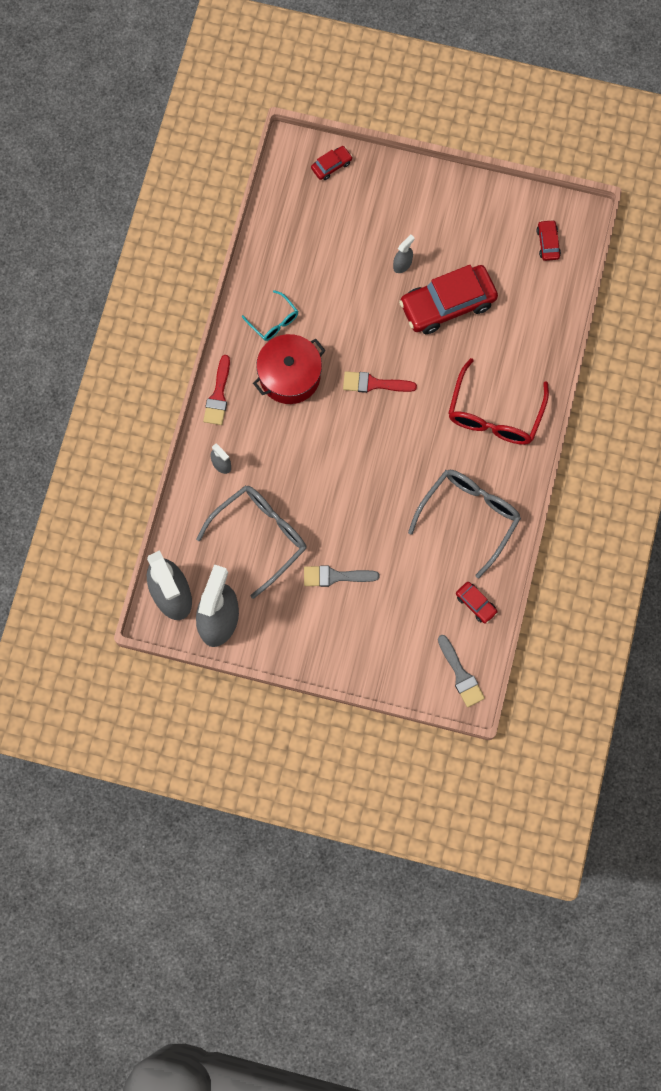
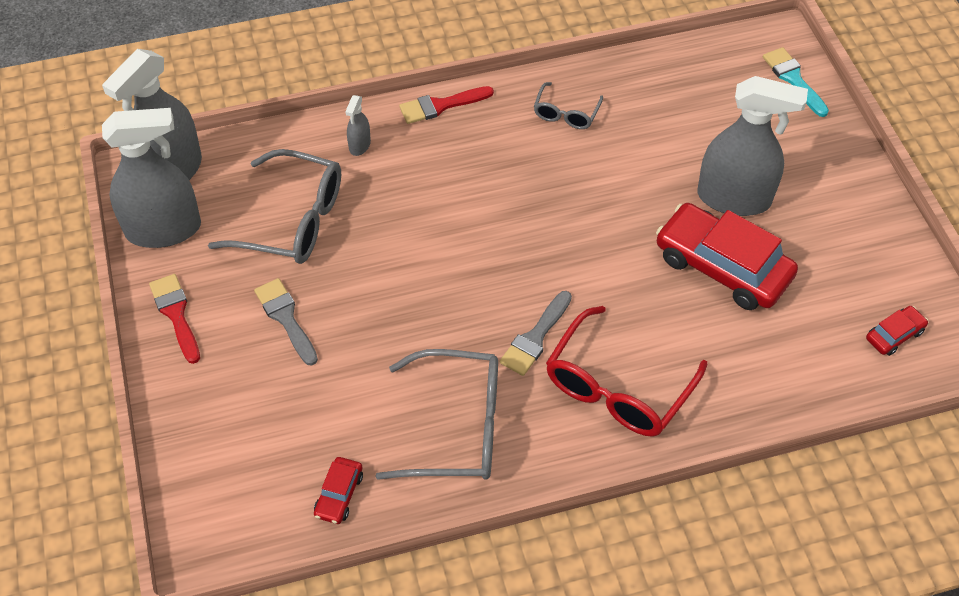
camera: 60 degrees right, 20 degrees down
turquoise glasses [242,290,298,341] -> grey glasses [534,82,603,129]
red pot [253,334,326,404] -> none
red car [311,146,353,180] -> turquoise brush [763,47,829,117]
red brush [343,371,417,393] -> red brush moved to [149,274,200,364]
grey spray bottle [393,235,415,273] -> grey spray bottle [697,76,808,216], size x2.33
grey brush [438,635,485,707] -> grey brush moved to [500,291,572,376]
red glasses [448,358,549,445] -> red glasses turned 45 degrees counterclockwise [546,306,708,436]

